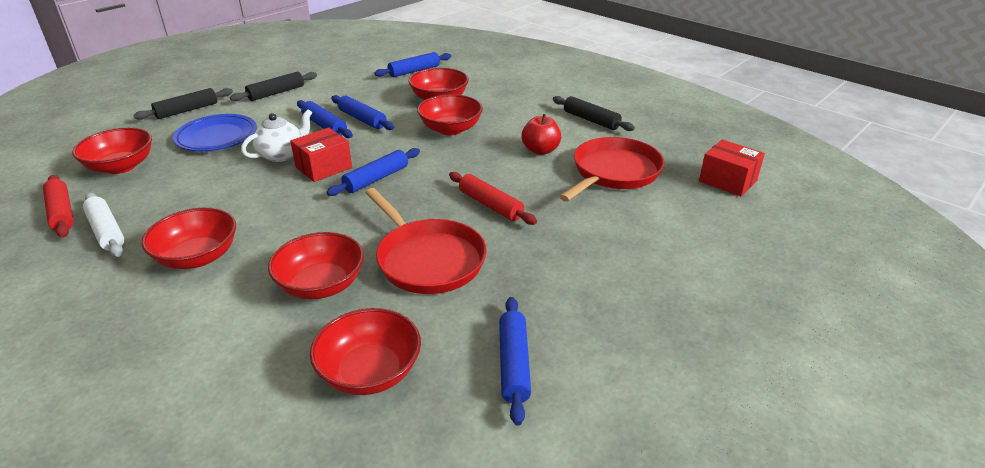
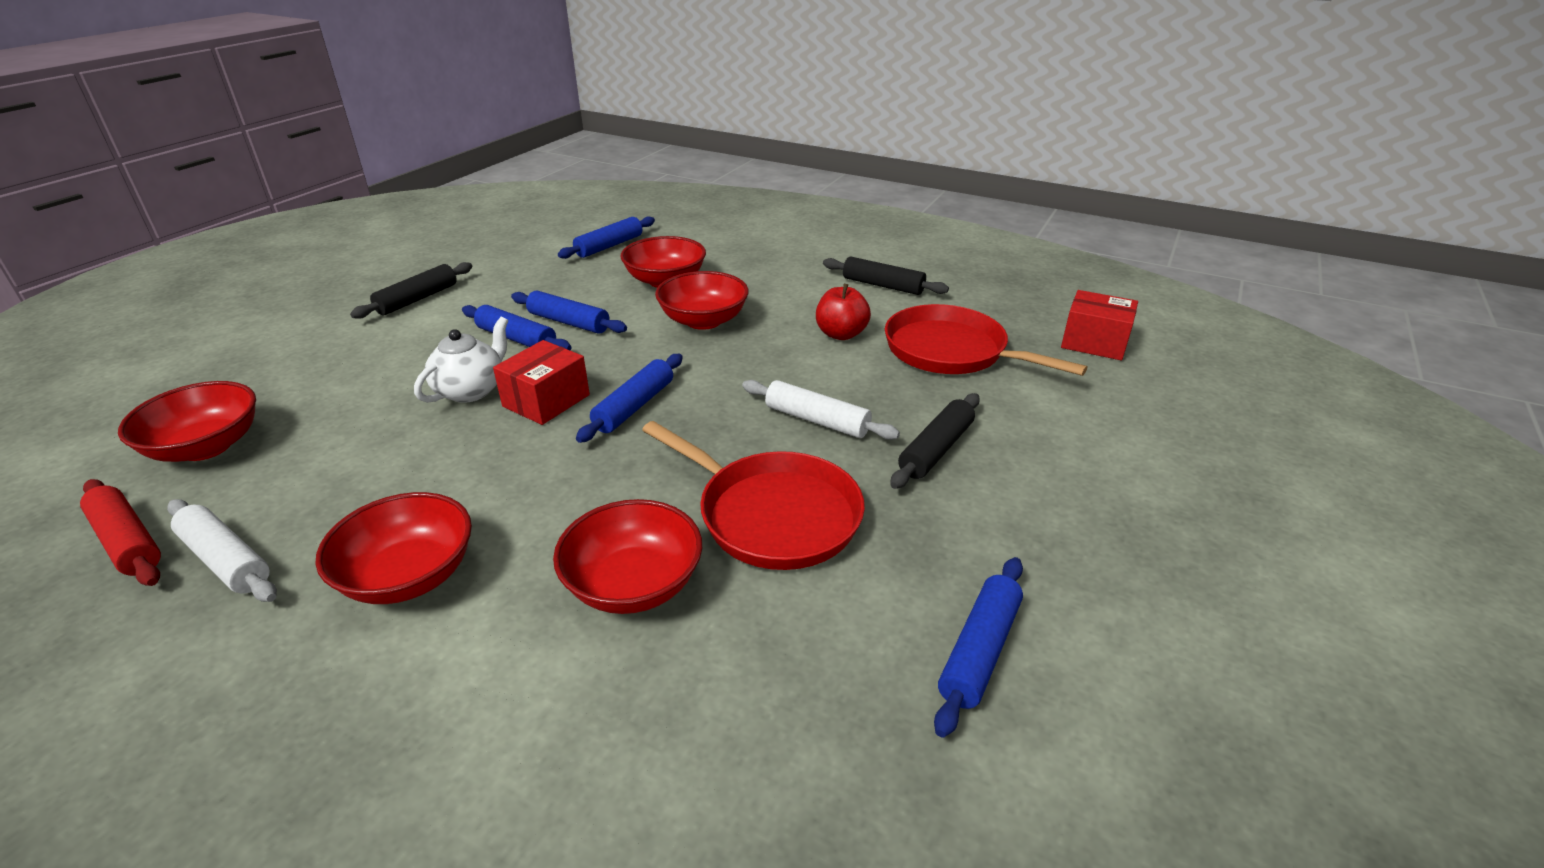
camera: 15 degrees left, 0 degrees up
black rolling pin [133,88,233,120] -> black rolling pin moved to [890,393,980,489]
blue plate [173,114,257,151] -> none
red bowl [310,308,421,395] -> none
red rolling pin [449,172,537,225] -> white rolling pin [742,380,900,440]
blue rolling pin [499,297,531,426] -> blue rolling pin turned 45 degrees clockwise [934,557,1023,738]
red pan [559,137,664,202] -> red pan turned 75 degrees counterclockwise [885,304,1087,376]

